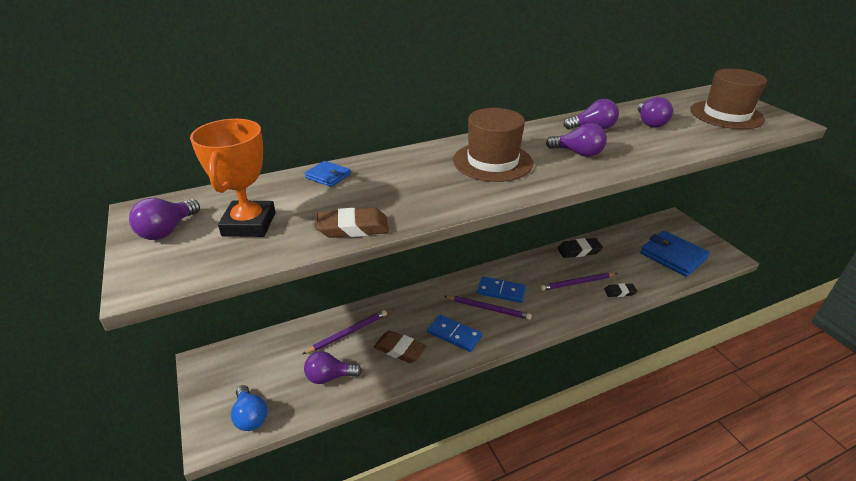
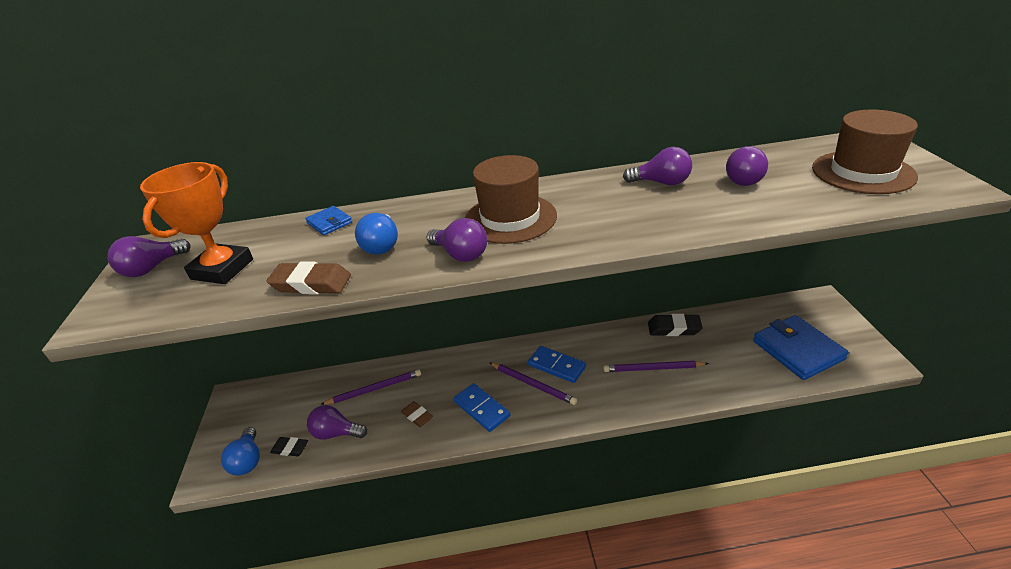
camera: 20 degrees right, 0 degrees up
brown eraser [374,330,426,363] -> brown eraser [401,401,433,427], size x0.65
purple light bulb [546,123,607,157] -> purple light bulb moved to [427,218,487,262]
black eraser [604,283,637,297] -> black eraser moved to [270,437,308,456]
none -> blue light bulb [355,213,398,255]

